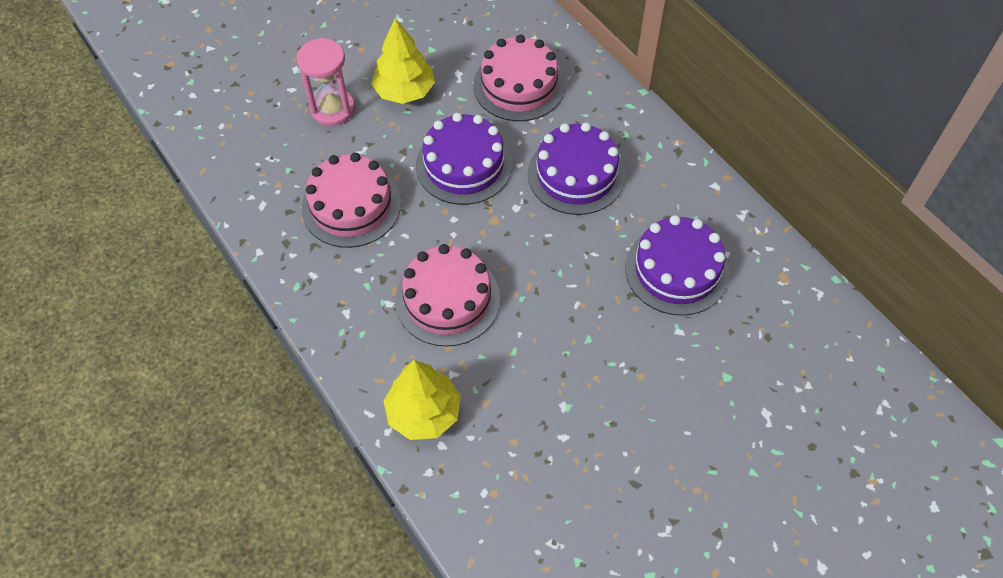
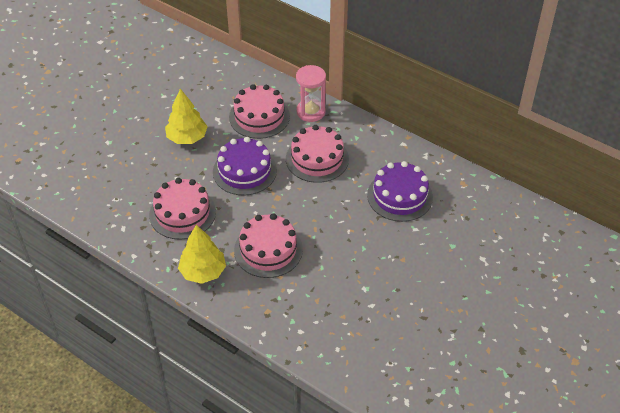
camera: 20 degrees left, 10 degrees down
pink hourglass [297,38,355,126] -> pink hourglass moved to [296,65,326,122]
yellow tree [384,360,461,440] -> yellow tree moved to [178,225,226,284]
purple cake [528,122,625,215] -> pink cake [286,125,349,183]

